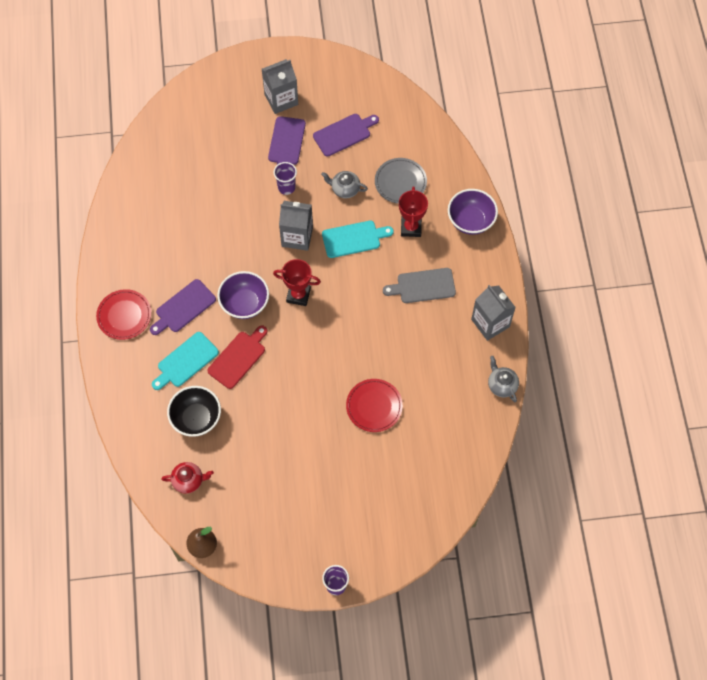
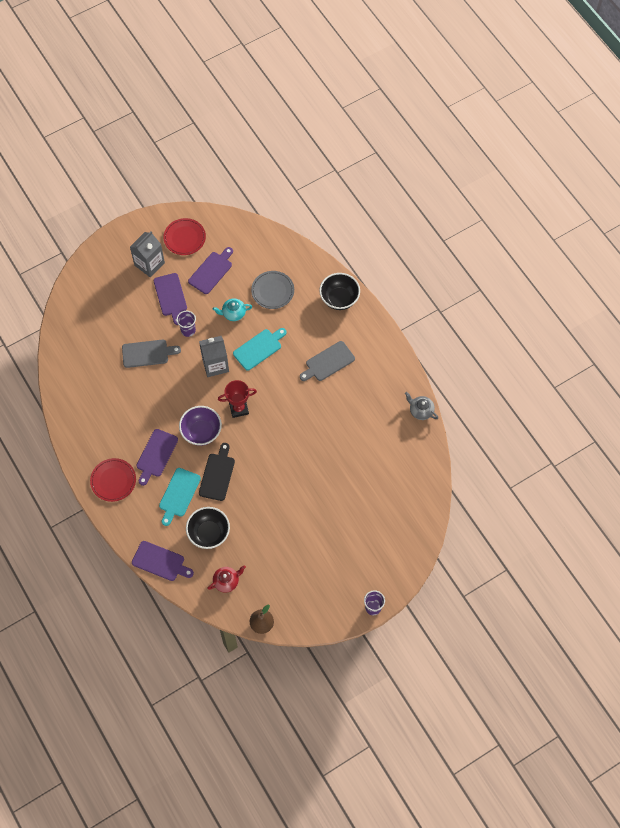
camera: 25 degrees left, 0 degrees up
red cutting board [207,326,267,389] -> black cutting board [199,443,235,501]
grey teapot [321,171,368,199] -> turquoise teapot [213,298,252,321]
red plate [346,379,403,432] -> red plate moved to [163,218,206,255]
red trophy [399,186,428,237] -> none
purple bowl [448,189,498,235] -> black bowl [319,273,360,310]
grey carton [471,285,516,341] -> none
none -> grey cutting board [122,340,181,368]
none -> purple cutting board [132,541,194,581]

